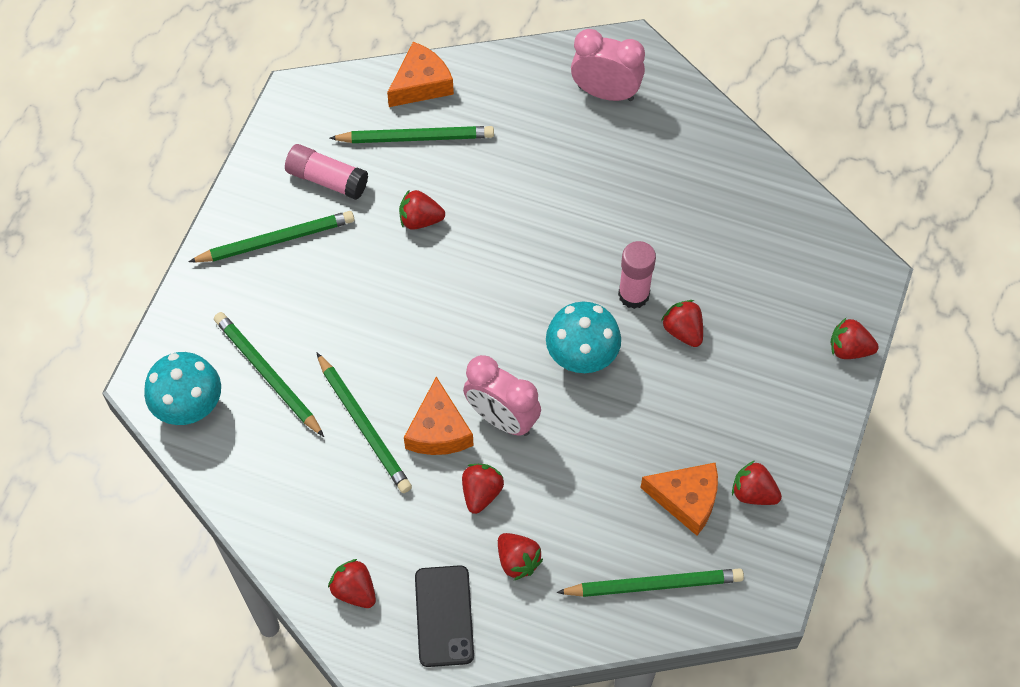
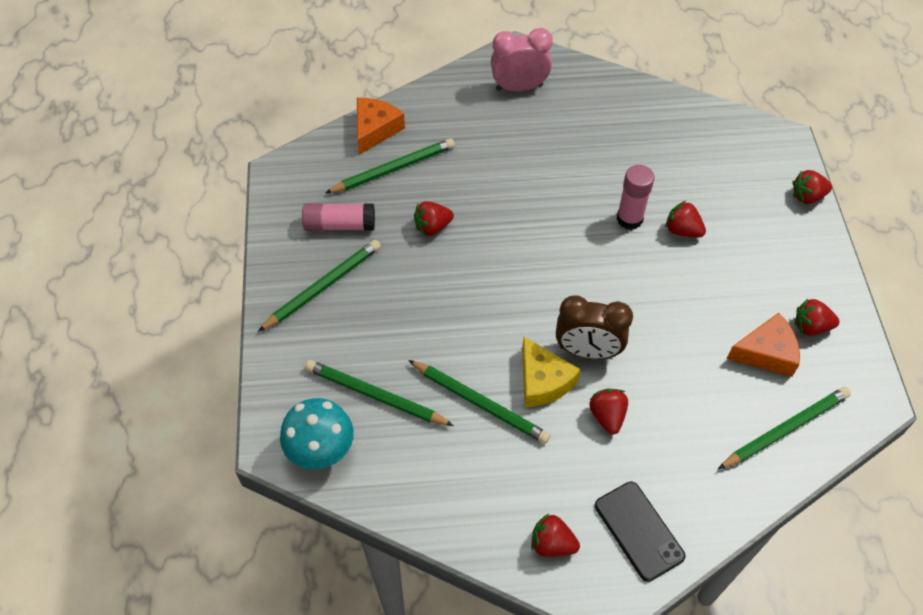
camera: 25 degrees left, 5 degrees down
orange cheese [404,377,474,455] -> yellow cheese [522,337,581,407]
pink clock [463,355,541,436] -> brown clock [556,296,633,359]
red strawberry [498,533,543,580] -> none
turquoise mushroom [546,302,621,373] -> none

